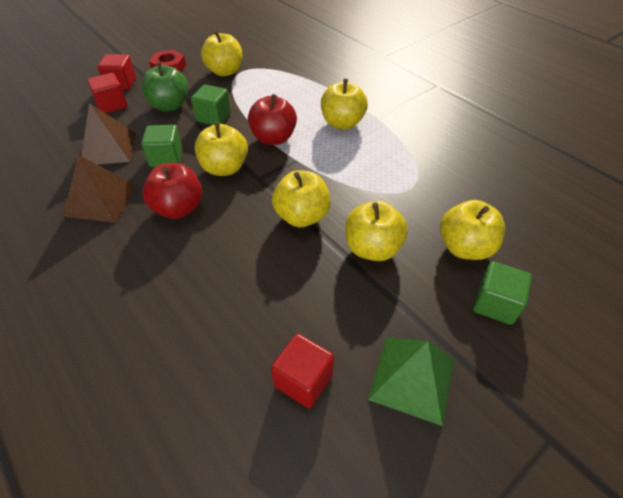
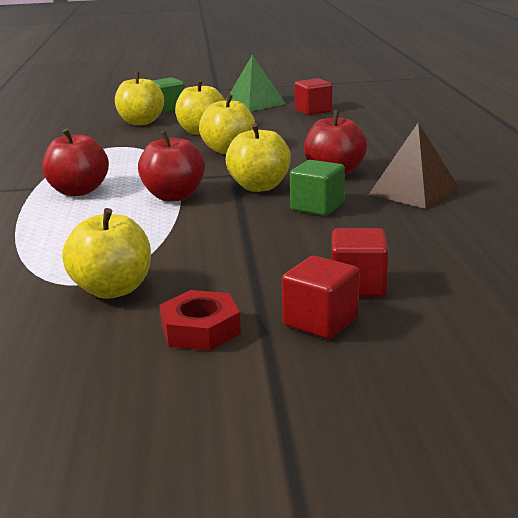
camera: 145 degrees left, 25 degrees down
brown pyramid [81,103,136,164] -> none
green apple [141,62,188,111] -> none
green cube [191,85,231,125] -> none
yellow apple [321,79,368,129] -> red apple [43,128,109,196]

